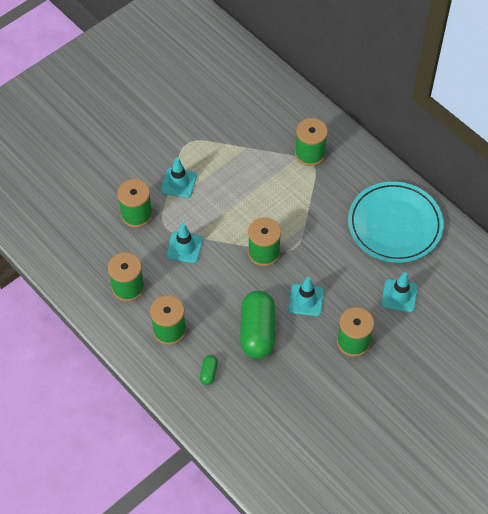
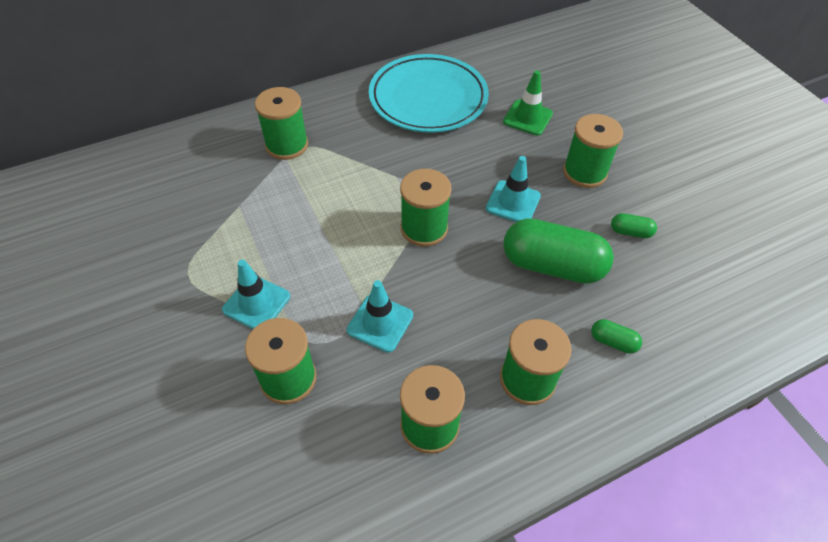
camera: 75 degrees left, 5 degrees down
turquoise traffic cone [382,272,418,312] -> green traffic cone [503,71,553,136]
none -> green capsule [611,213,657,238]

